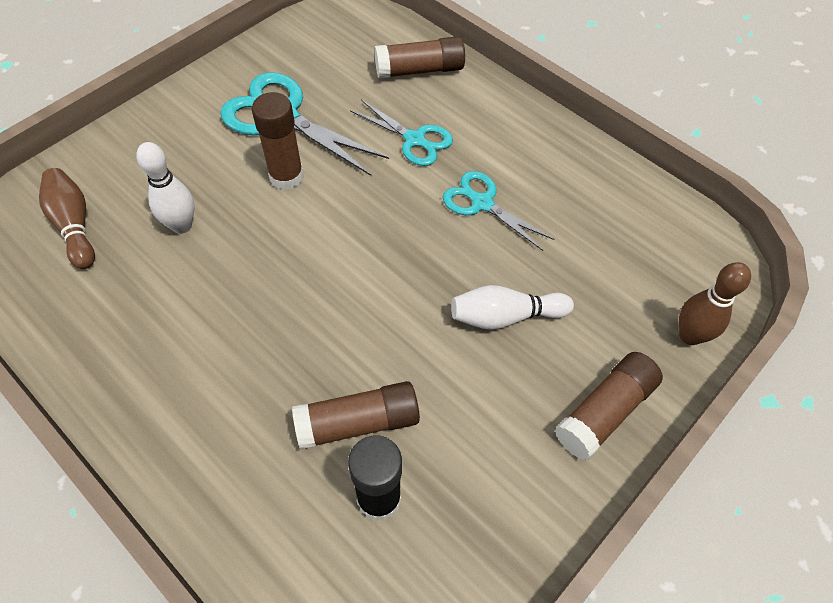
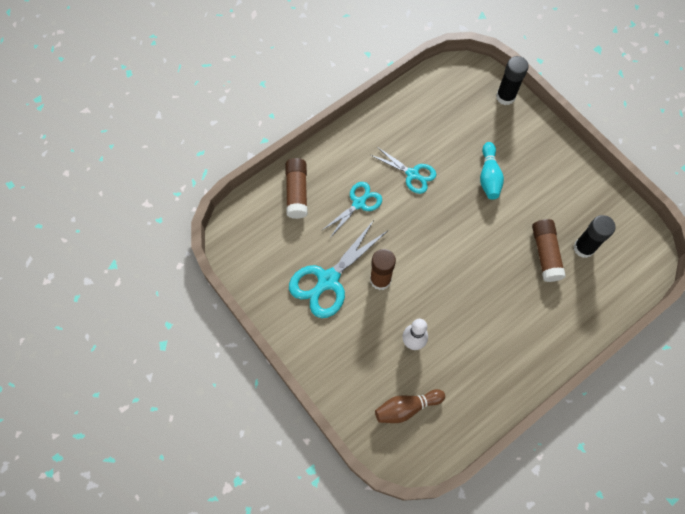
camera: 80 degrees left, 10 degrees up
turquoise scissors [443,171,555,251] -> turquoise scissors turned 105 degrees counterclockwise [371,147,436,194]
white bowling pin [451,285,574,330] -> turquoise bowling pin [480,142,504,199]
brown glue stick [555,352,663,460] -> none
brown bowling pin [679,262,751,345] -> black glue stick [496,56,529,105]

